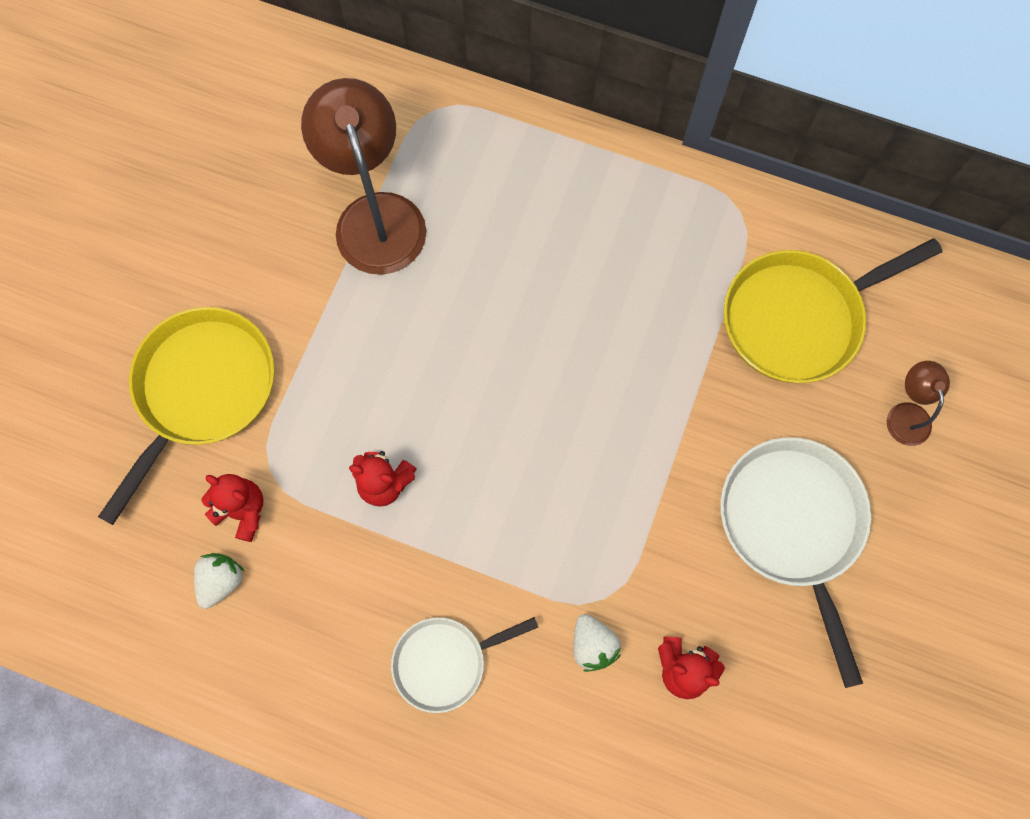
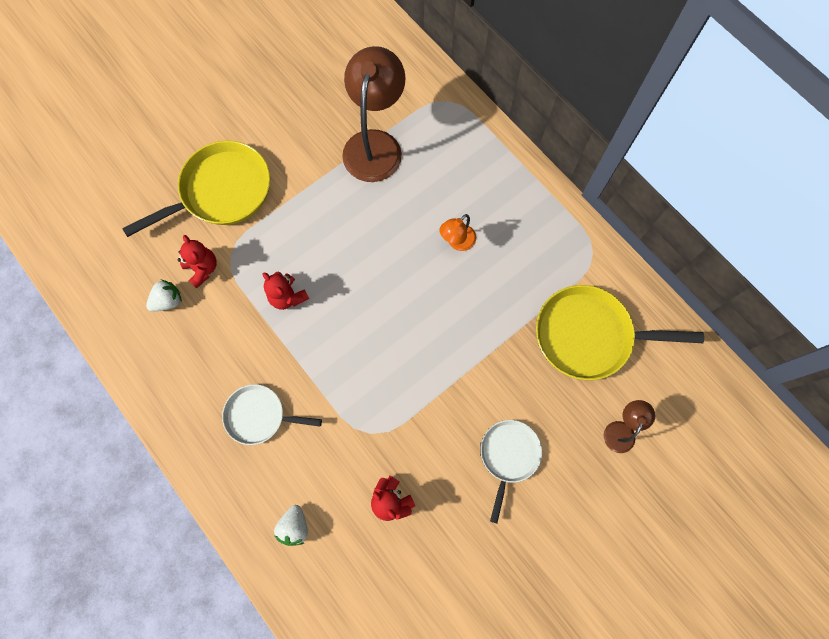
camera: 30 degrees right, 0 degrees up
white strawberry [574,614,621,672] -> white strawberry moved to [274,505,308,546]
white pan [720,437,871,688] -> white pan [481,420,542,524], size x0.60
none -> orange lamp [439,214,476,251]

